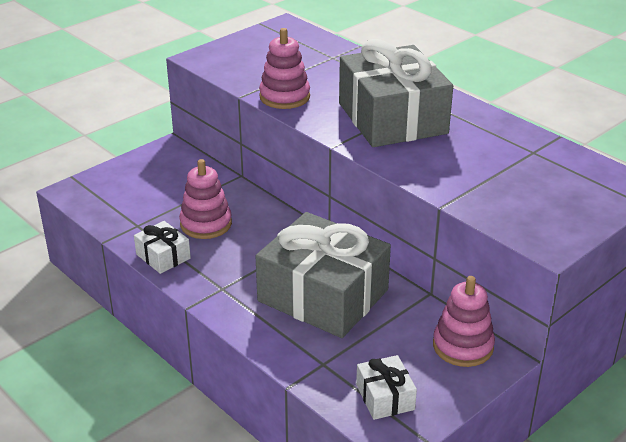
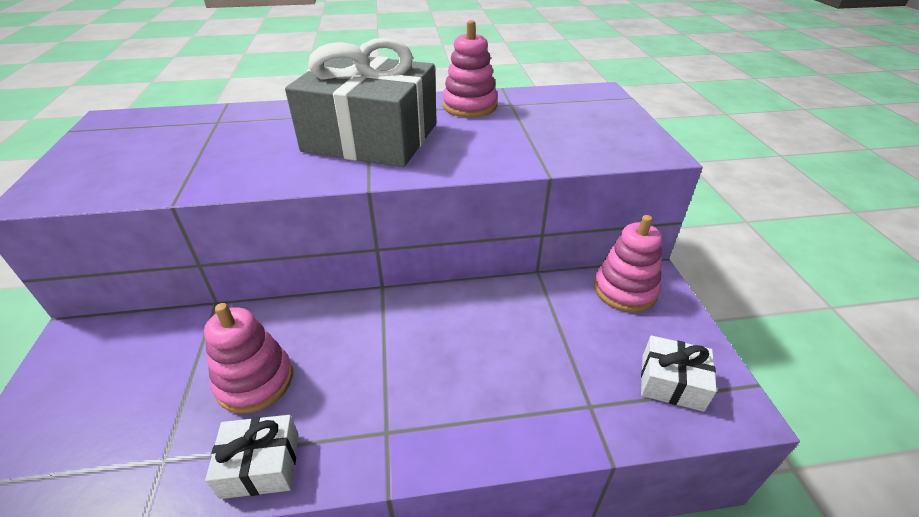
camera: 55 degrees left, 5 degrees up
grey gift [255,212,391,338] -> none
pink stacking toy [259,28,310,109] -> pink stacking toy moved to [442,20,498,117]

